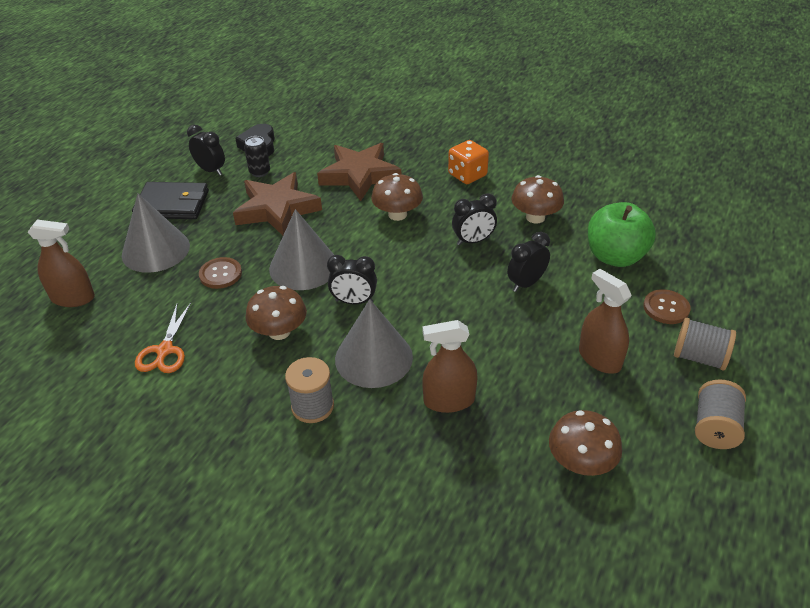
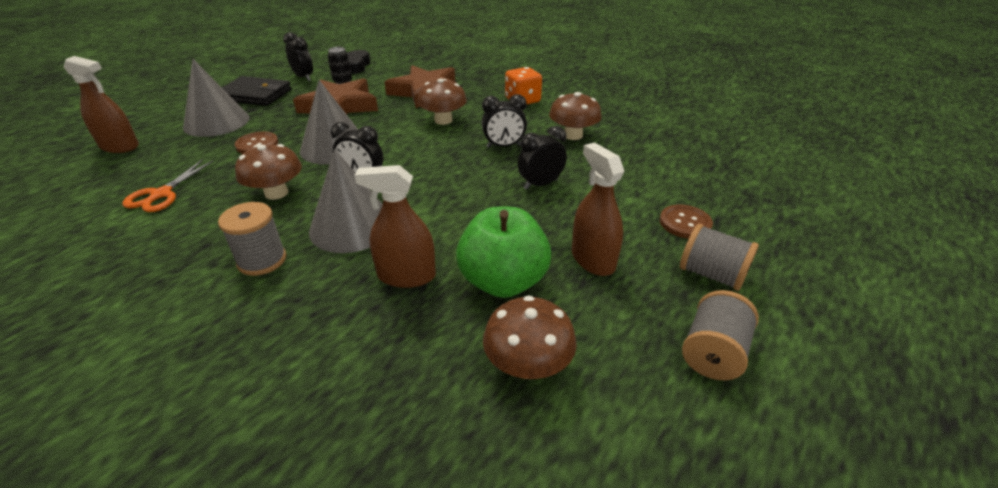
camera: 10 degrees right, 5 degrees down
green apple [588,202,656,267] -> green apple moved to [456,206,551,298]

